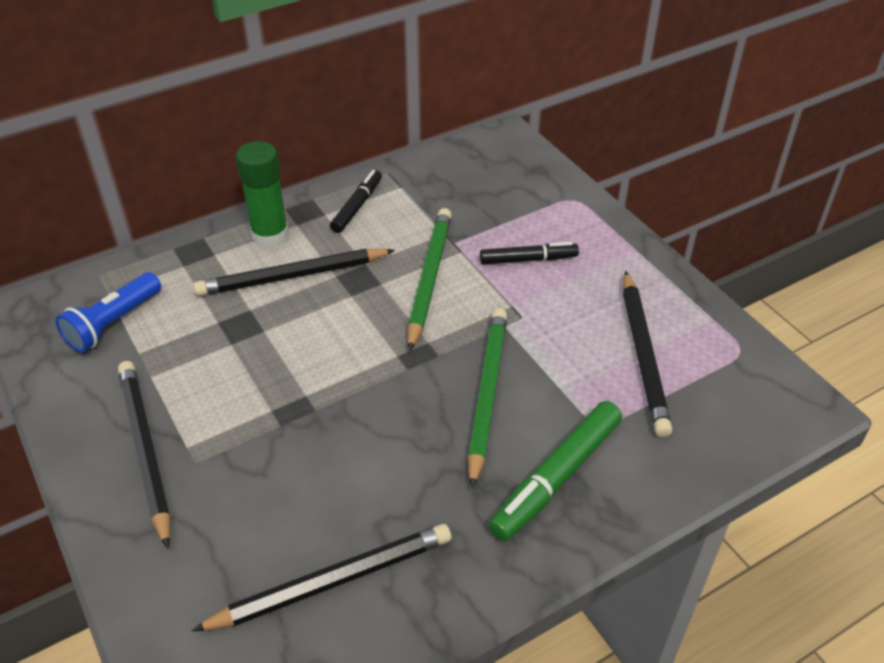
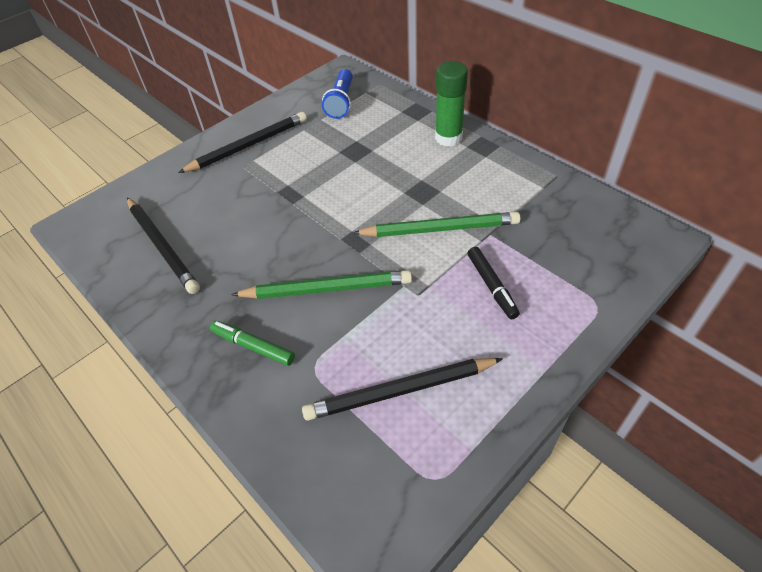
camera: 80 degrees right, 5 degrees up
blue flashlight [55,272,161,353] -> blue flashlight turned 105 degrees counterclockwise [322,69,353,119]
black pencil [193,249,395,296] -> none
black marker [330,170,382,233] -> none
green marker [489,401,622,541] -> green marker [210,321,295,366], size x0.63

